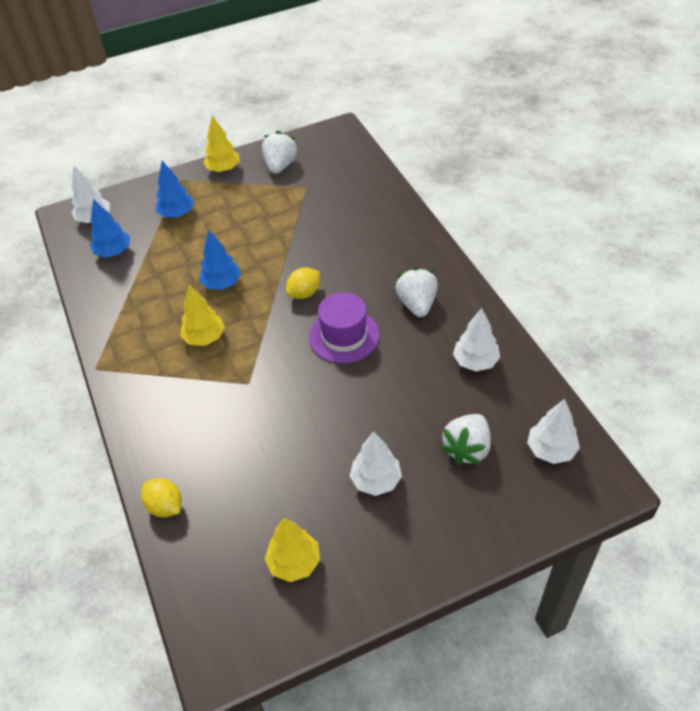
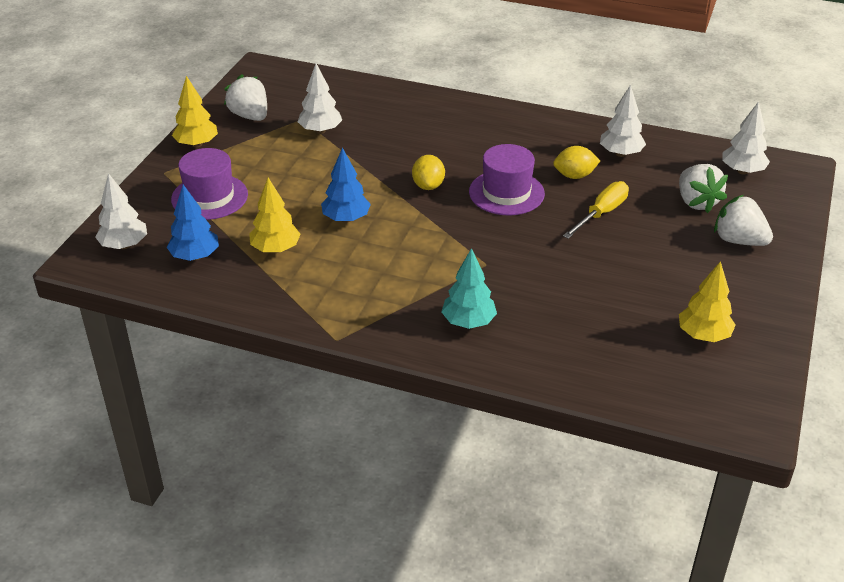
camera: 50 degrees left, 10 degrees down
yellow lemon [141,478,182,517] -> yellow lemon moved to [553,146,600,179]
blue tree [156,161,194,217] -> purple hat [171,148,248,220]
yellow tree [180,285,225,346] -> yellow tree moved to [249,178,301,253]
white tree [350,431,402,496] -> white tree moved to [298,63,342,134]
white strawberry [395,267,438,317] -> white strawberry moved to [714,195,773,246]
none -> turquoise tree [441,248,497,329]
none -> yellow screwdriver [563,181,629,239]

